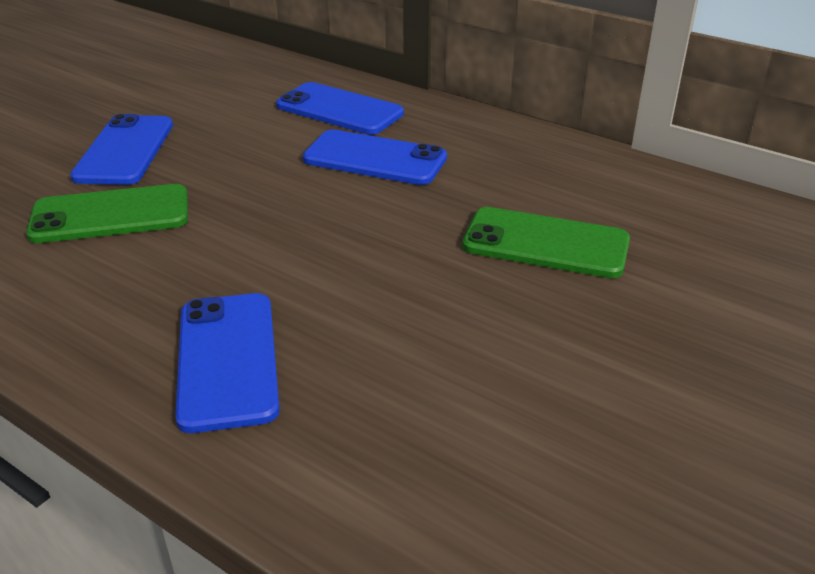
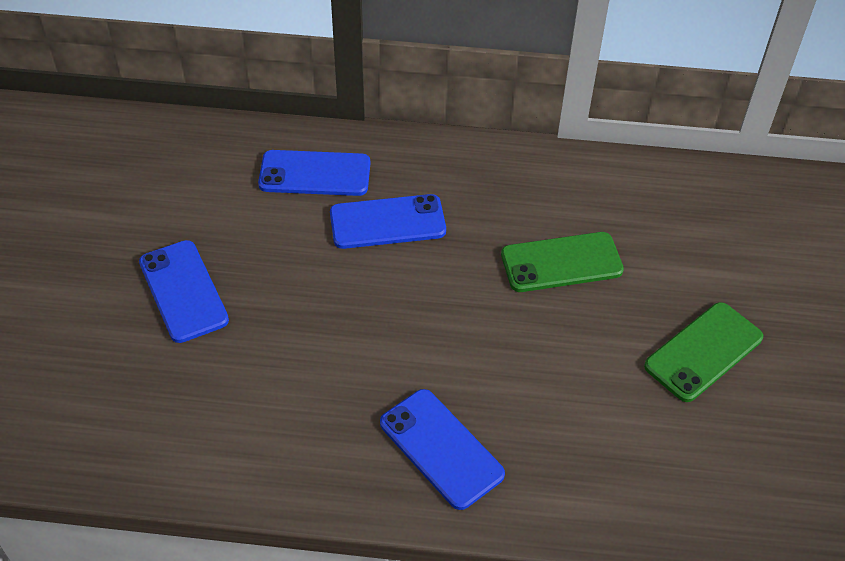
camera: 30 degrees left, 15 degrees up
green phone [26,184,188,243] -> green phone moved to [644,302,763,402]

